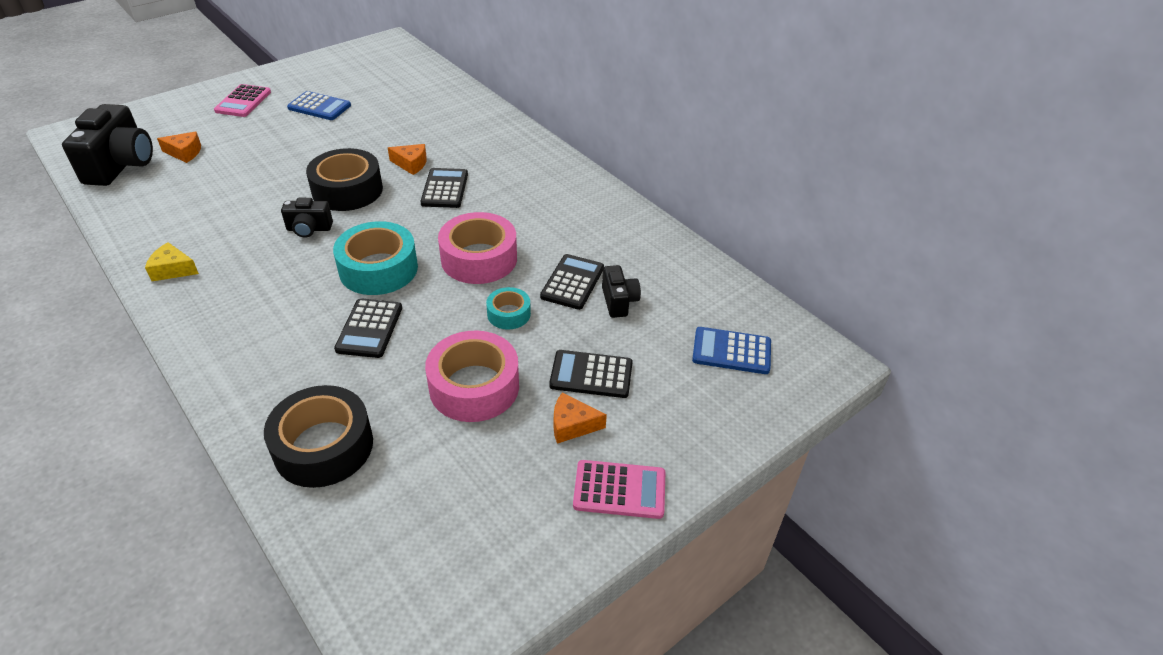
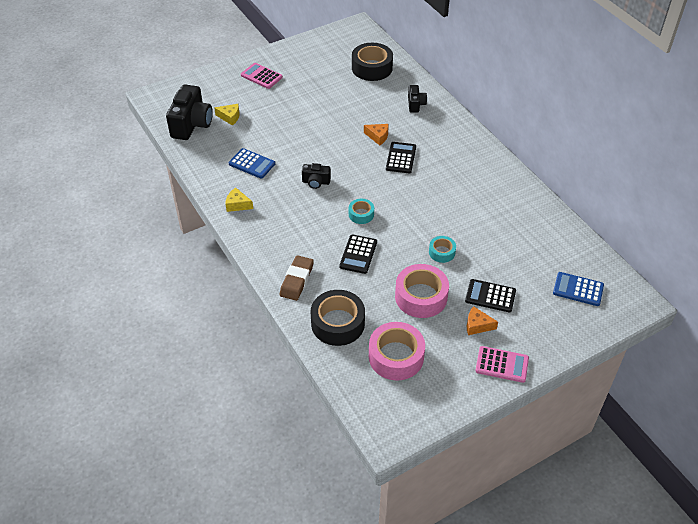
camera: 10 degrees right, 5 degrees up
orange cheese [157,131,201,163] -> yellow cheese [214,104,240,126]
pink calculator [214,84,271,117] -> pink calculator turned 105 degrees clockwise [241,63,283,89]
blue calculator [287,91,351,120] -> blue calculator moved to [229,148,275,179]
black tape [306,148,383,211] -> black tape moved to [352,43,393,81]
turquoise tape [333,221,418,295] -> turquoise tape [349,199,374,224], size x0.53
pink tape [438,212,517,284] -> pink tape moved to [369,322,425,380]
black calculator [540,254,604,310] -> none
black camera [602,265,641,318] -> black camera moved to [408,85,427,113]
none -> brown eraser [280,255,314,301]

